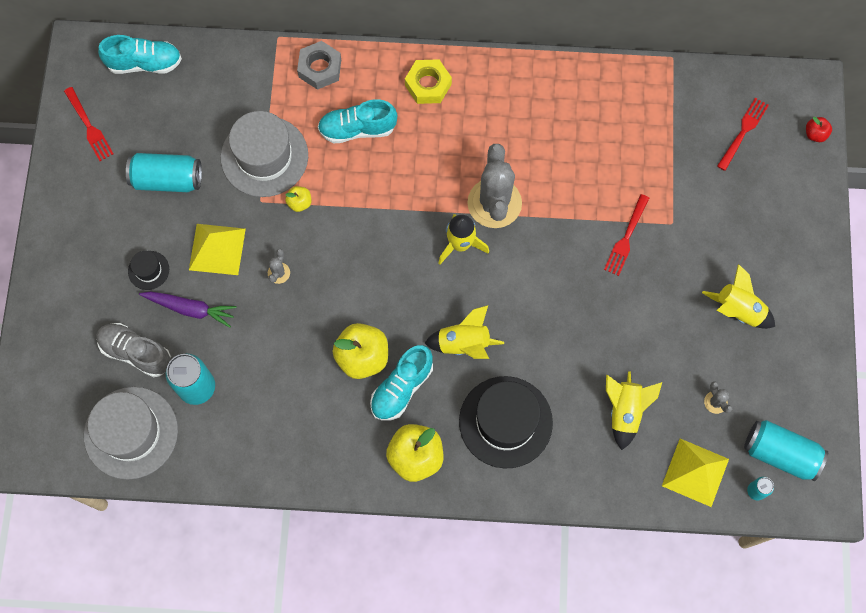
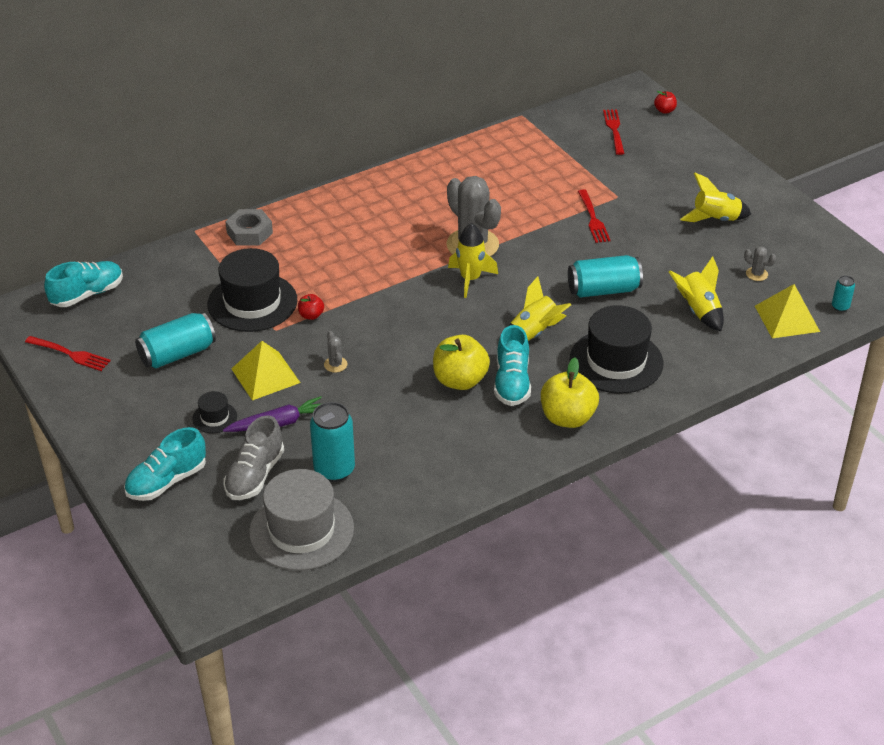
camera: 35 degrees left, 30 degrees down
grey shoe [96,323,171,377] -> grey shoe turned 60 degrees counterclockwise [224,415,284,500]
grey hat [221,111,308,197] -> black hat [208,248,297,332]
yellow apple [285,186,311,212] -> red apple [298,294,324,320]
turquoise shoe [318,99,397,144] -> turquoise shoe moved to [124,427,206,501]
yellow nut [405,59,452,104] -> none
turquoise can [744,420,828,481] -> turquoise can moved to [568,255,643,298]

